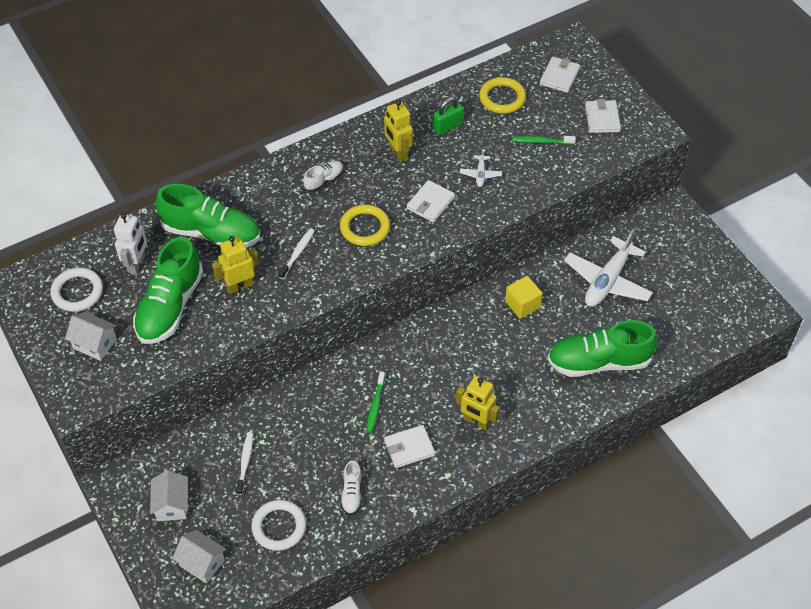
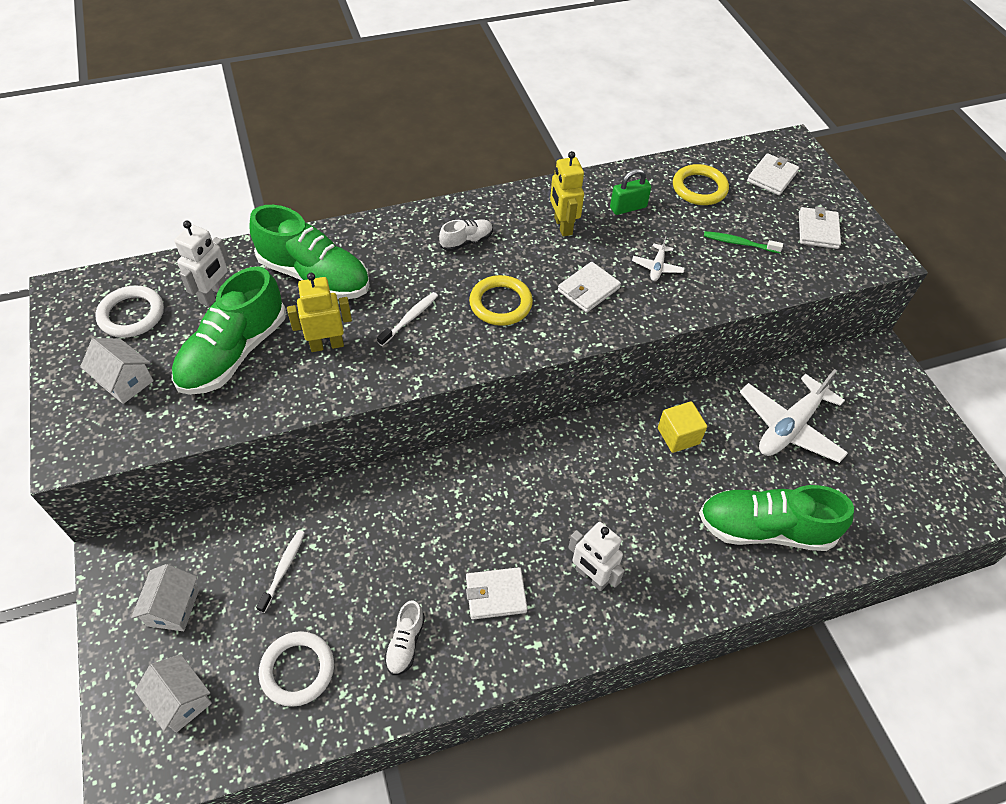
camera: 10 degrees right, 0 degrees up
green toothbrush [367,371,385,433] -> none
yellow robot [456,376,500,430] -> white robot [568,522,625,591]

